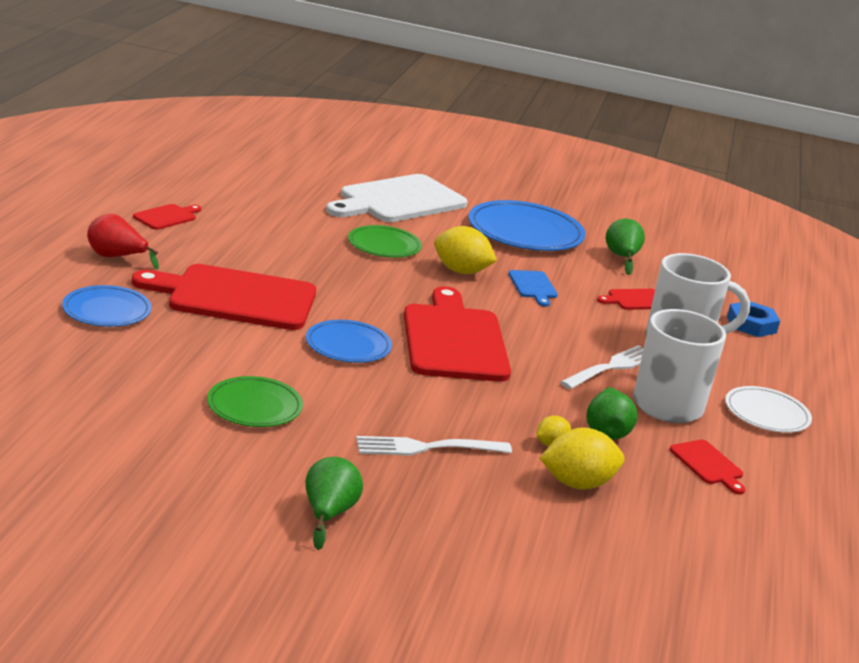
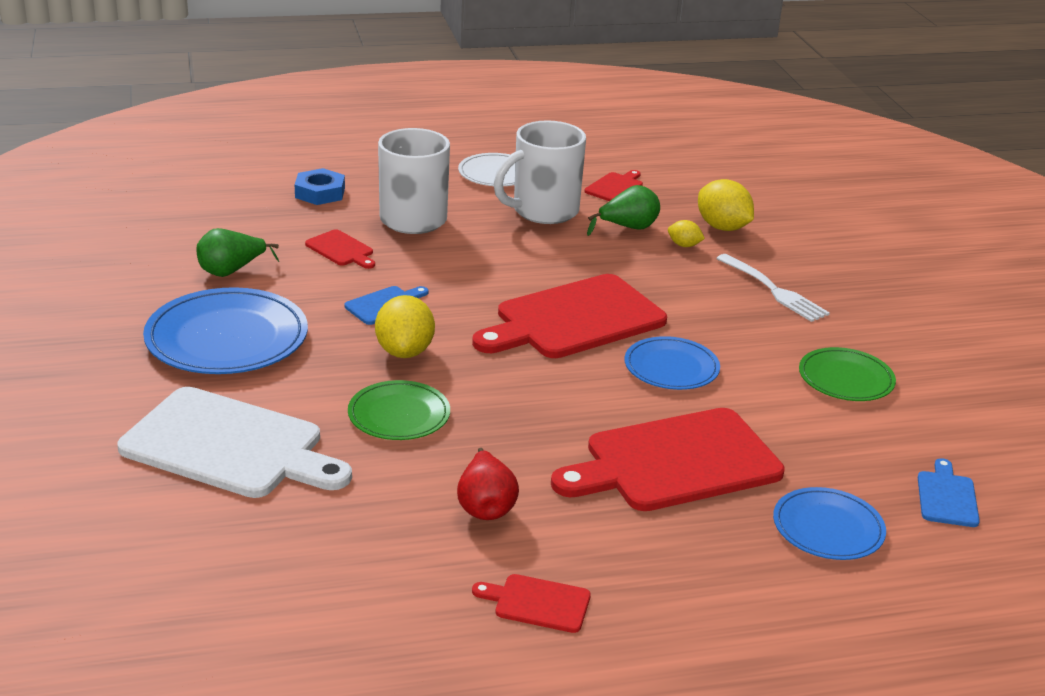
camera: 115 degrees left, 5 degrees up
red pear [87,214,159,269] -> red pear moved to [457,448,519,520]
red cutting board [132,264,316,330] -> red cutting board turned 90 degrees clockwise [551,408,785,511]
green pear [305,457,363,550] -> none
white fork [560,345,644,389] -> none
none -> blue cutting board [918,458,980,527]

